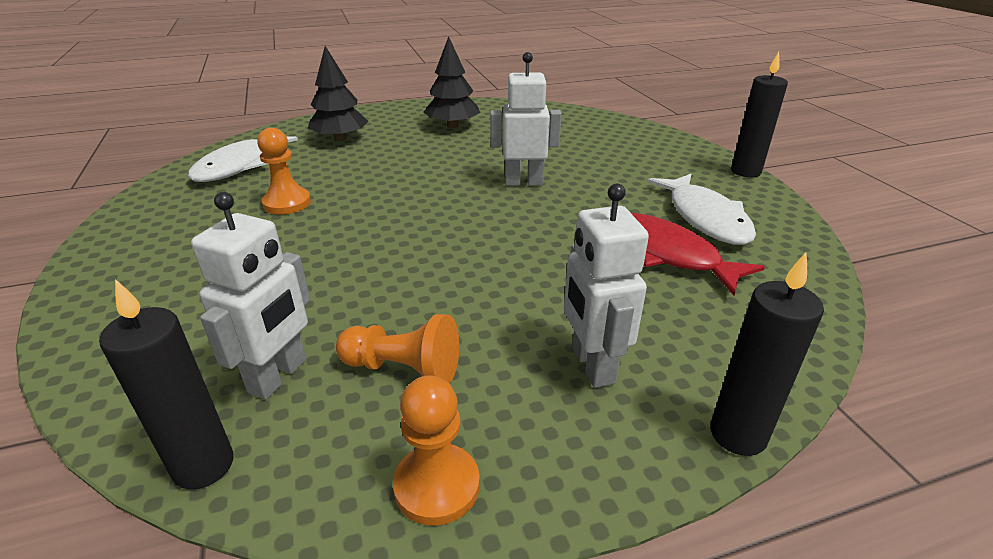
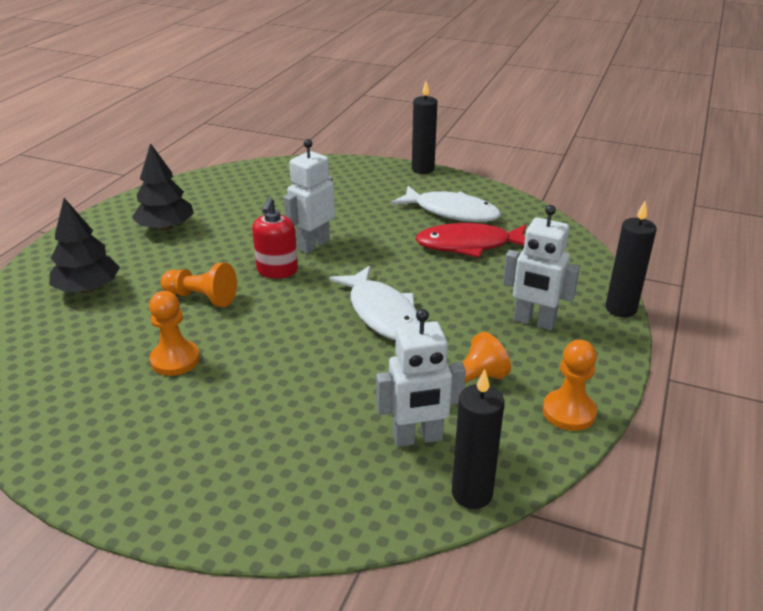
camera: 50 degrees left, 0 degrees up
white fish [188,136,298,182] -> white fish moved to [329,266,420,340]
white robot [191,192,310,399] -> white robot turned 105 degrees clockwise [376,309,466,447]
none -> orange pawn [161,263,237,307]
none -> red soap dispenser [252,197,298,278]

